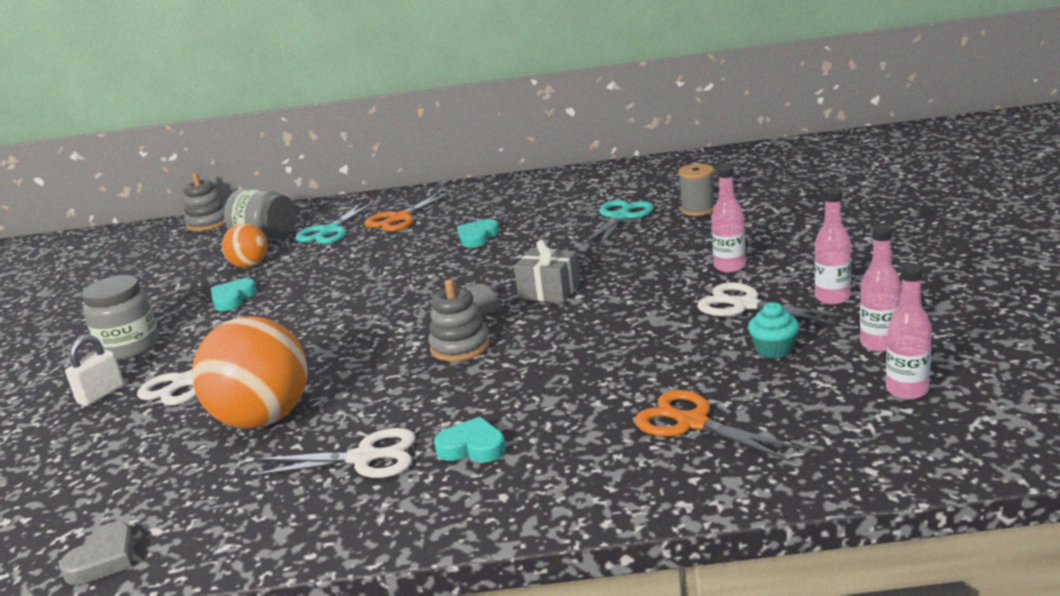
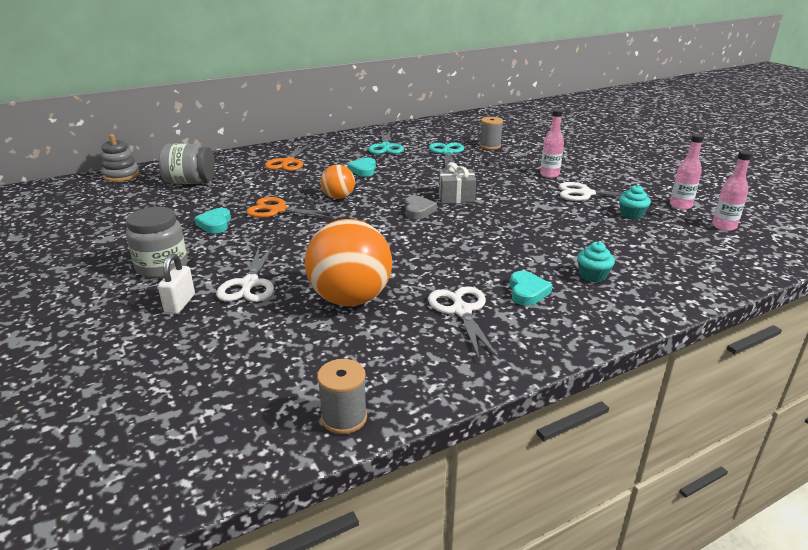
camera: 30 degrees left, 5 degrees up
grey heart [59,522,135,585] -> grey spool [317,359,367,434]
orange ball [222,224,267,268] -> orange ball moved to [321,164,355,199]
white scissors [249,428,416,478] -> white scissors turned 75 degrees counterclockwise [428,286,499,361]
turquoise scissors [295,201,375,244] -> turquoise scissors moved to [368,129,404,154]
grey stacking toy [429,279,490,362] -> none
turquoise heart [434,417,506,463] -> turquoise heart turned 105 degrees clockwise [510,271,552,306]
orange scissors [635,390,803,461] -> orange scissors moved to [246,197,339,218]
pink bottle [815,188,851,304] -> none
none -> turquoise cupcake [577,242,615,282]

